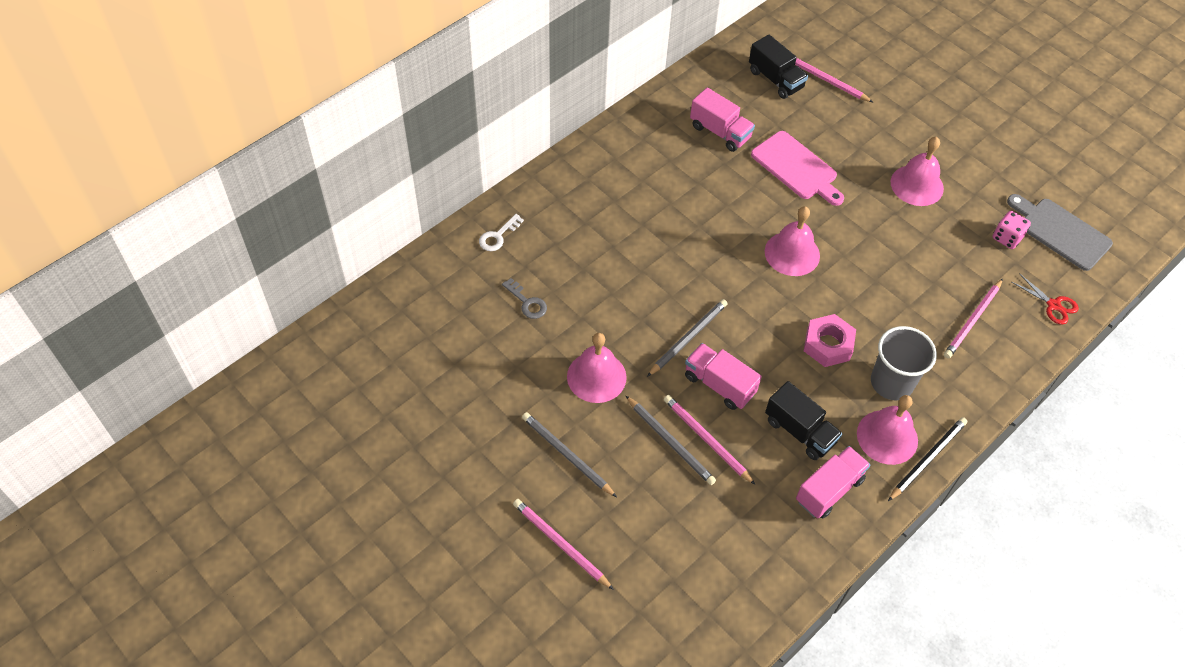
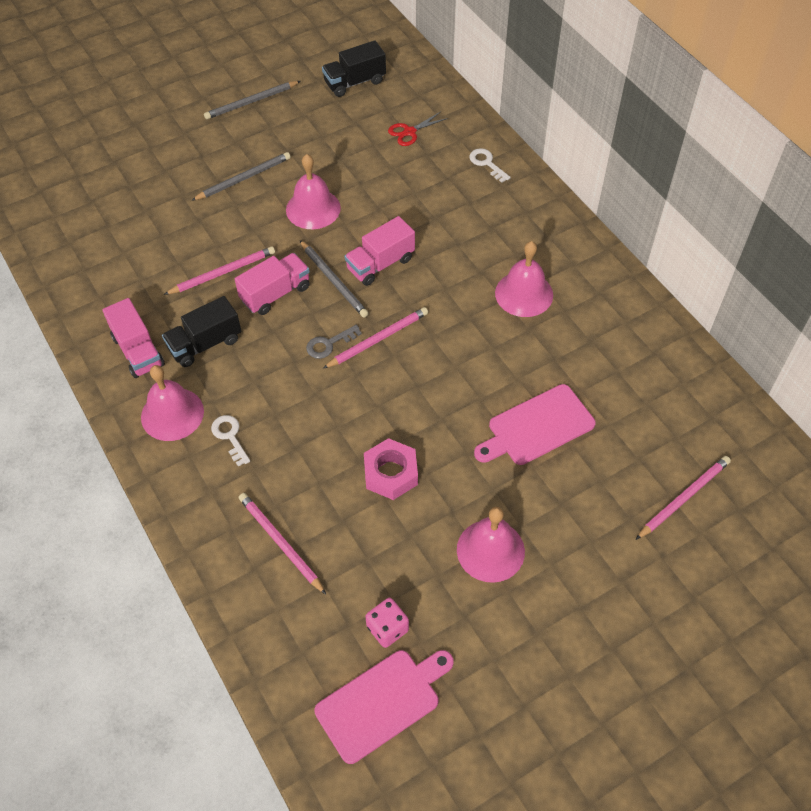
camera: 105 degrees right, 0 degrees up
grey key [502,278,547,319] -> grey key moved to [306,325,362,359]
pink pencil [513,499,614,590] -> pink pencil moved to [323,307,428,369]
grey pencil [625,395,716,485] -> grey pencil moved to [204,81,300,119]
pink truck [690,87,755,152] -> pink truck moved to [344,216,415,286]
black truck [749,35,808,99] -> black truck moved to [322,41,386,97]
pink bell [765,206,820,276] -> pink bell moved to [495,241,553,317]
pink nut [804,314,856,367] -> pink nut moved to [364,438,418,500]
grey cup [871,326,937,400] -> white key [211,415,250,467]
black pencil [888,417,967,501] -> none
grey cutting board [1007,194,1113,271] -> pink cutting board [314,650,454,764]
red scissors [1012,273,1079,325] -> red scissors moved to [388,112,448,146]

